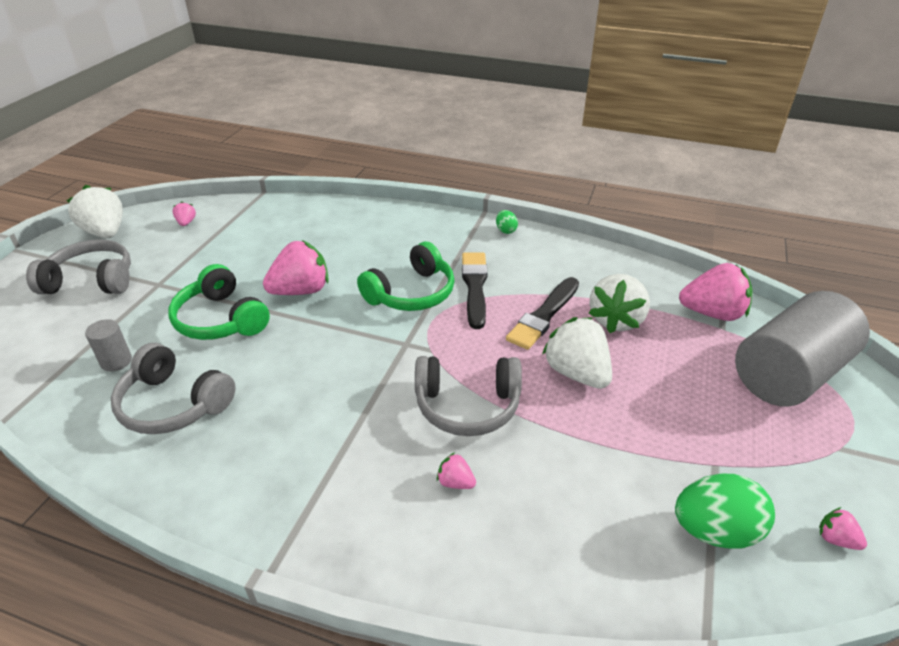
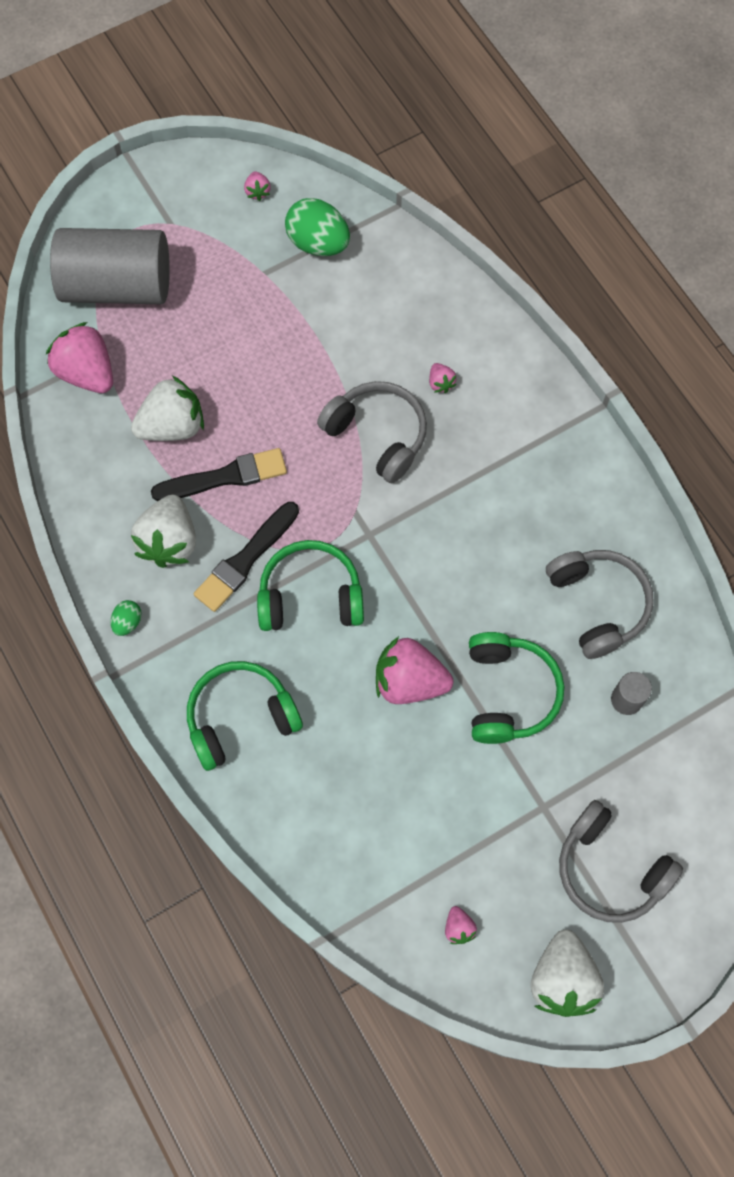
camera: 140 degrees left, 30 degrees up
pink strawberry [172,201,196,226] -> pink strawberry turned 45 degrees counterclockwise [445,906,477,944]
white strawberry [542,317,612,389] -> white strawberry moved to [131,495,196,568]
none -> green headphones [187,661,303,771]

